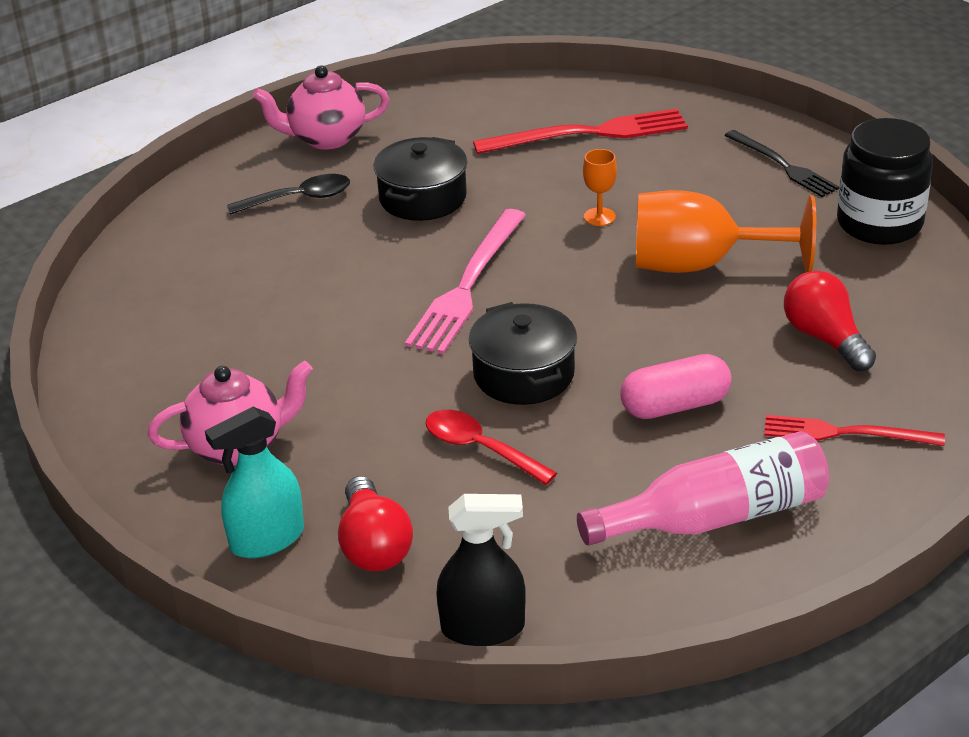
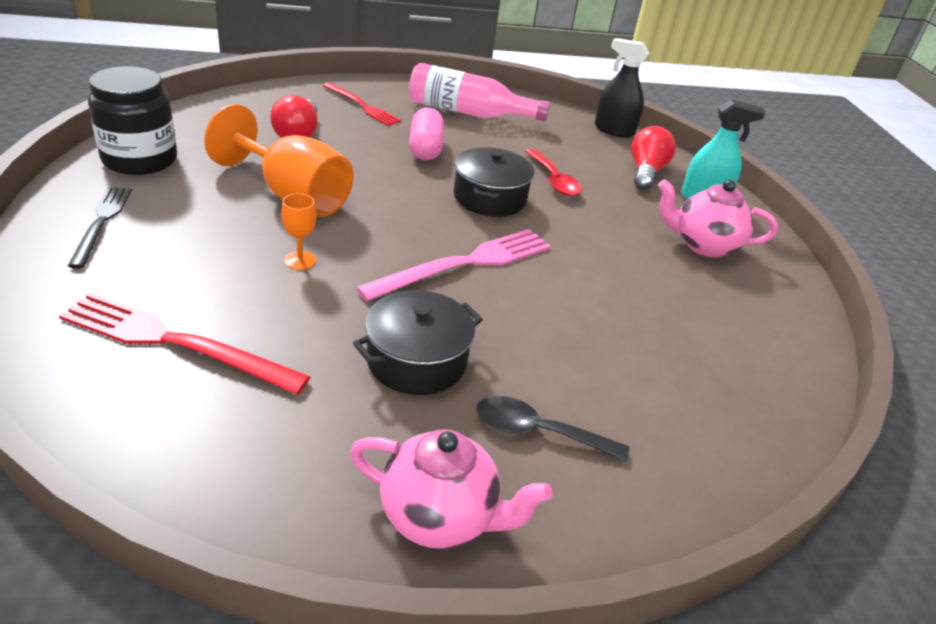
camera: 155 degrees left, 0 degrees up
pink capsule [620,354,731,419] -> pink capsule turned 75 degrees clockwise [409,108,444,160]

